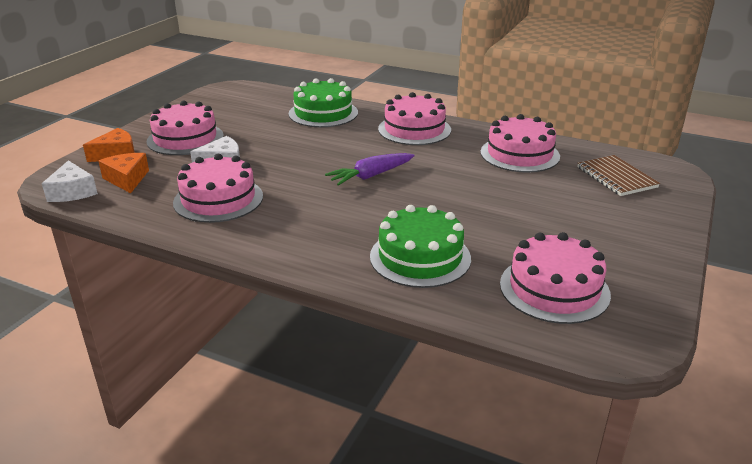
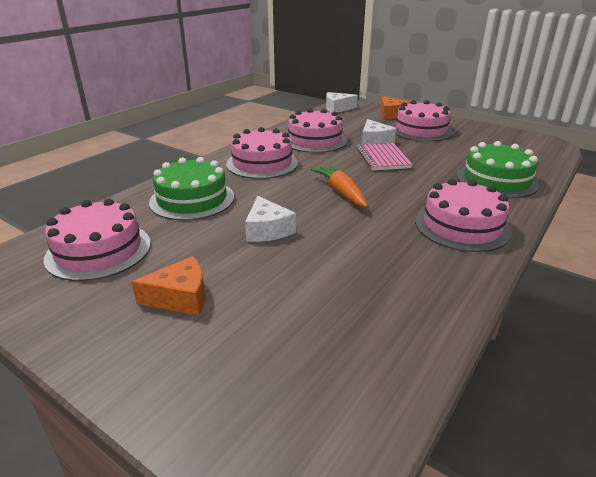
camera: 100 degrees right, 0 degrees up
orange cheese [98,153,149,193] -> orange cheese moved to [131,256,205,315]
purple carrot [325,153,415,186] -> orange carrot [310,165,368,207]
pink cake [480,114,560,173] -> pink cake moved to [226,127,298,179]
brown notebook [577,155,660,196] -> none
none -> white cheese [245,196,296,242]
none -> pink notebook [357,143,413,170]

